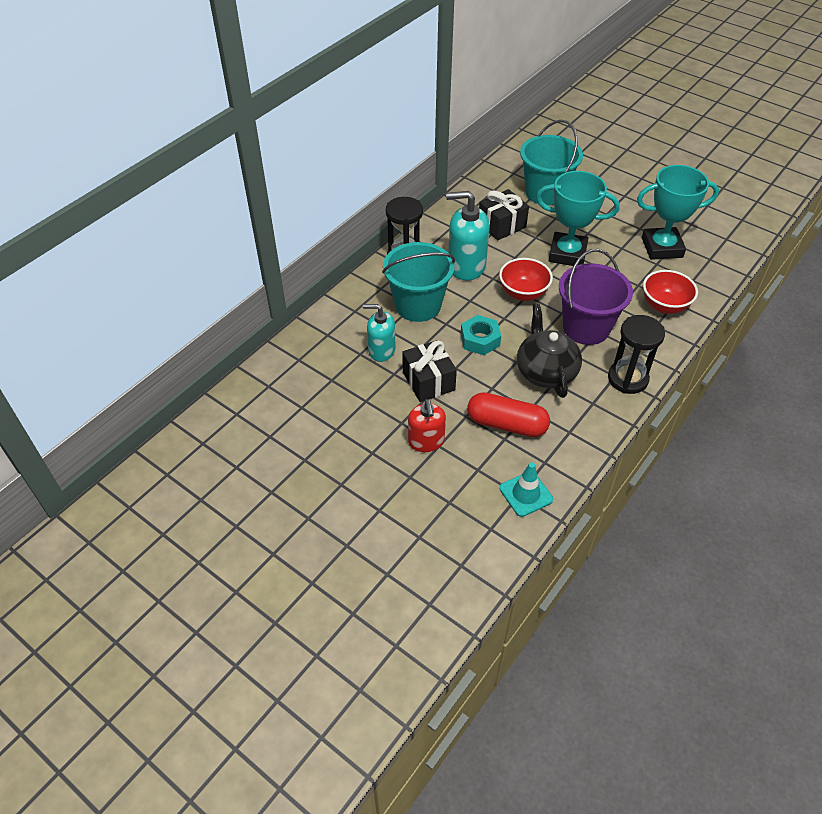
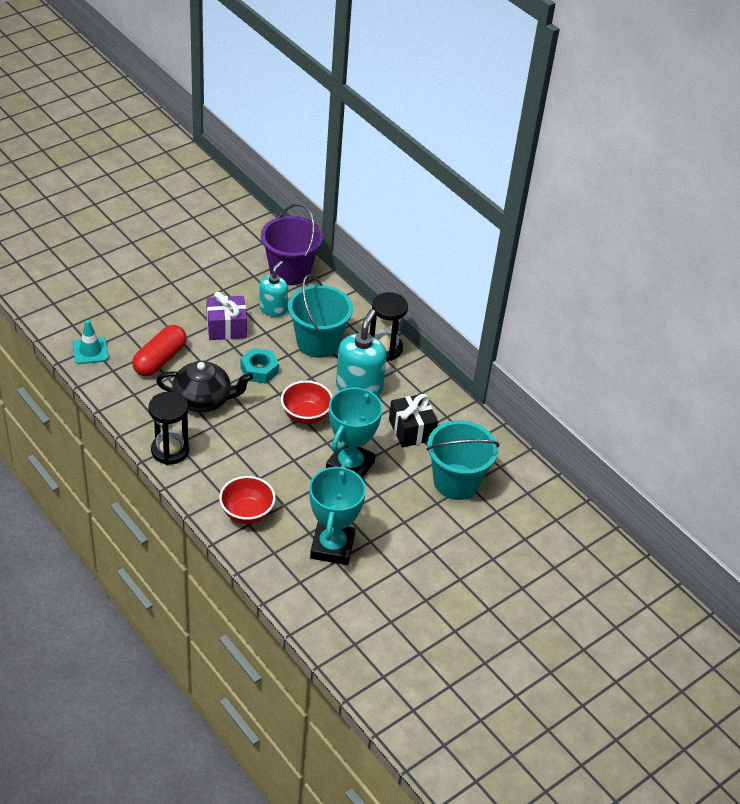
camera: 100 degrees right, 5 degrees down
black gift [402,340,457,402] -> purple gift [206,292,247,340]
red soap dispenser [408,399,446,452] -> none
purple bucket [559,249,633,345] -> purple bucket moved to [261,204,323,285]

